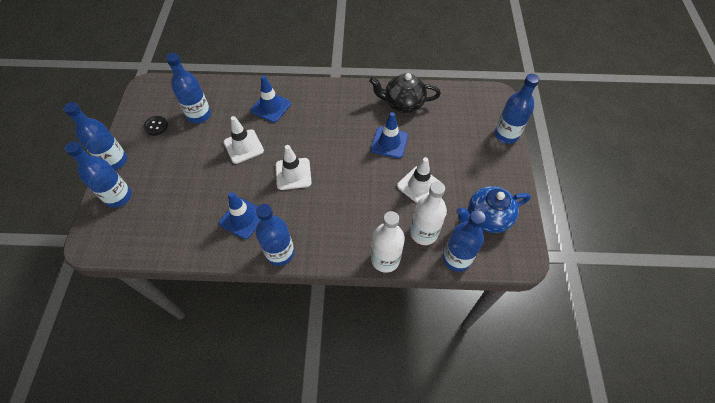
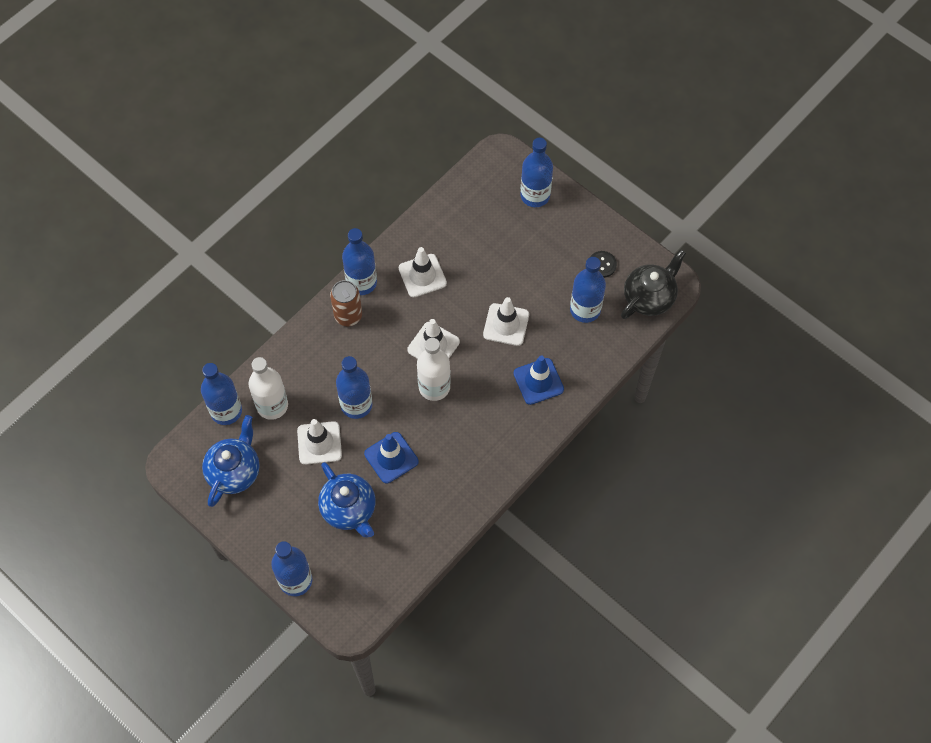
camera: 130 degrees right, 5 degrees up
blue bottle [63,102,127,170] -> blue bottle moved to [336,356,372,419]
blue traffic cone [219,192,260,239] -> white traffic cone [398,247,447,297]
black teapot [369,73,441,113] -> black teapot moved to [621,249,686,319]
white bottle [371,211,405,273] -> white bottle moved to [417,338,451,401]
none -> blue teapot [318,462,376,538]
none -> brown can [330,280,362,326]

